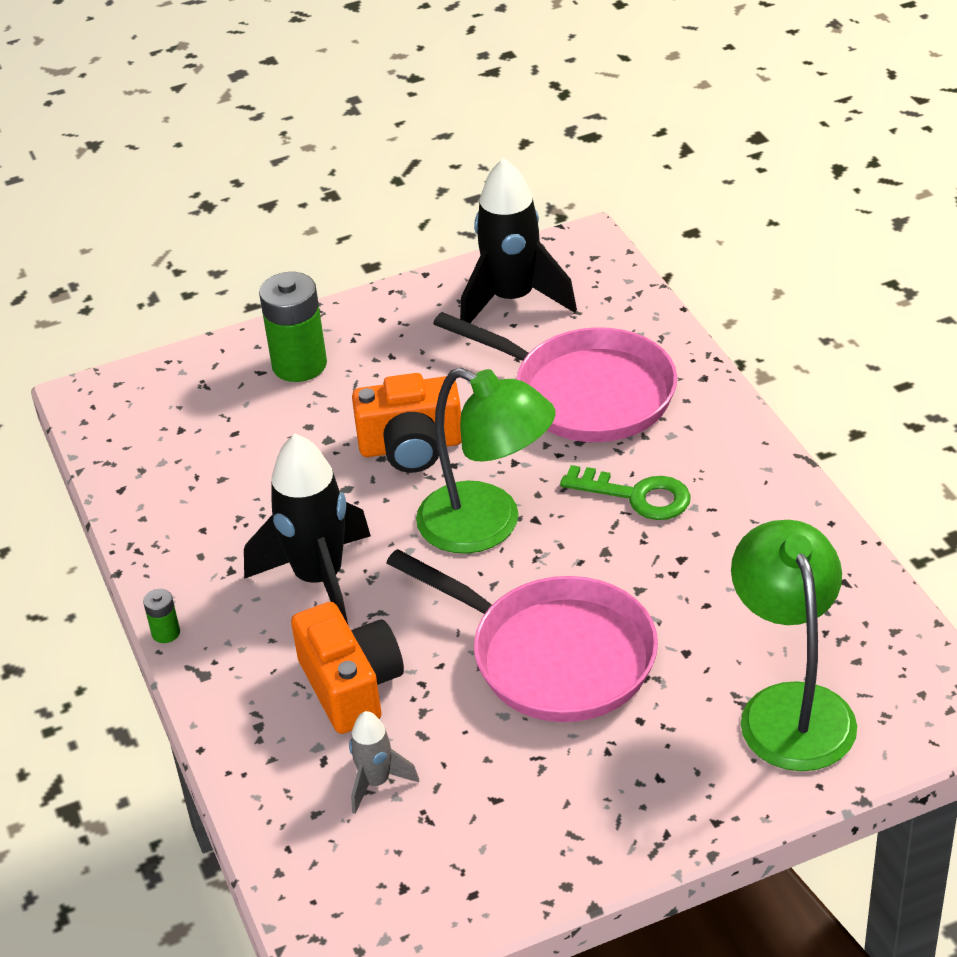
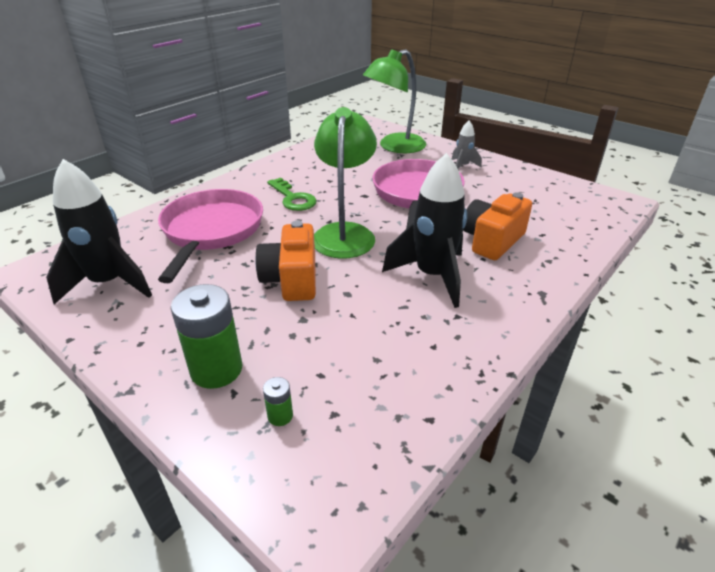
camera: 120 degrees left, 5 degrees down
green battery [143,589,180,643] -> green battery moved to [263,377,293,426]
grey rocket [349,711,419,814] -> grey rocket moved to [452,121,482,169]
orange camera [352,373,462,473] -> orange camera turned 150 degrees counterclockwise [255,221,316,301]
green key [560,465,691,520] -> green key turned 150 degrees clockwise [267,178,317,211]

